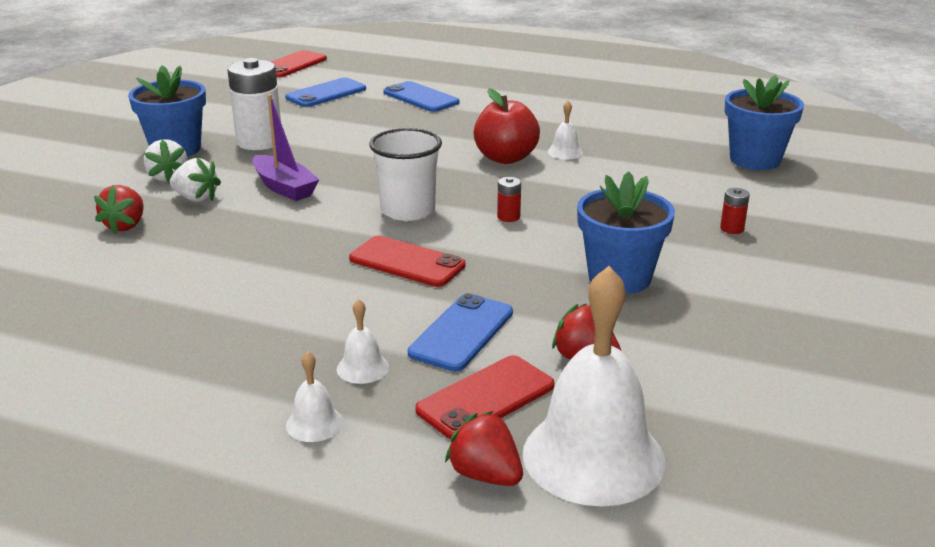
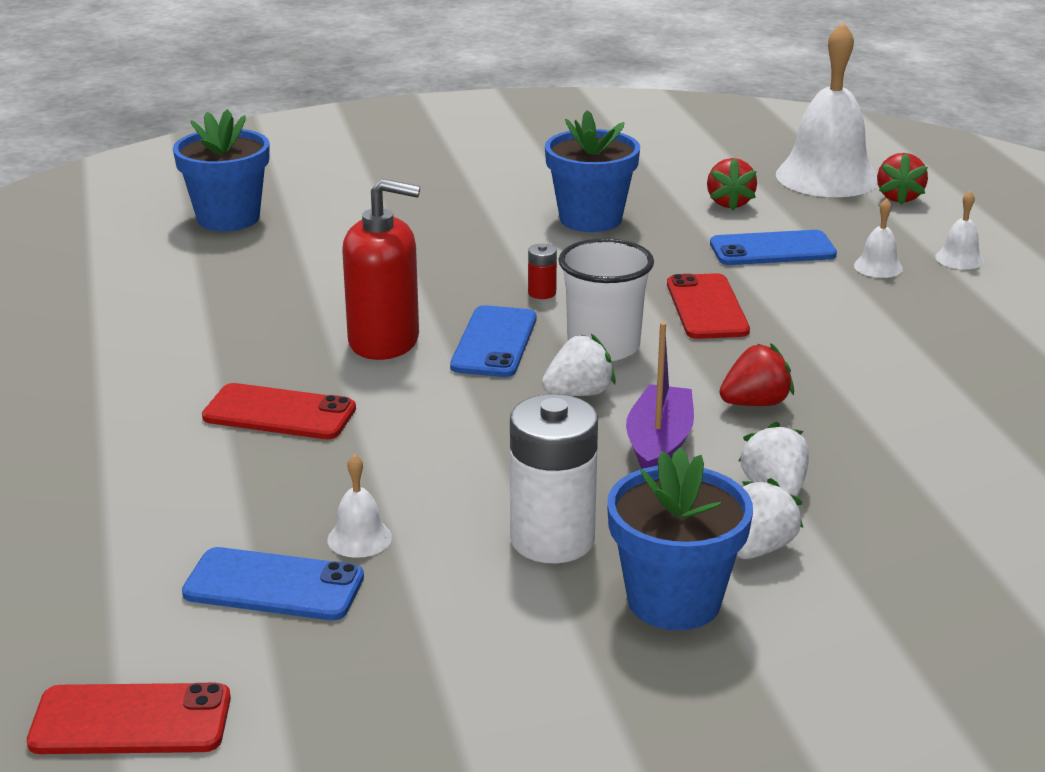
camera: 125 degrees left, 0 degrees up
red strawberry [94,185,144,234] -> red strawberry moved to [719,343,794,406]
blue phone [383,81,459,112] -> blue phone moved to [450,305,536,377]
red phone [415,355,554,440] -> red phone moved to [202,383,356,439]
red apple [474,88,540,164] -> red soap dispenser [342,179,420,360]
white bell [548,101,583,159] -> white bell moved to [327,454,392,558]
red battery [720,188,750,234] -> none
none -> white strawberry [542,334,616,396]

